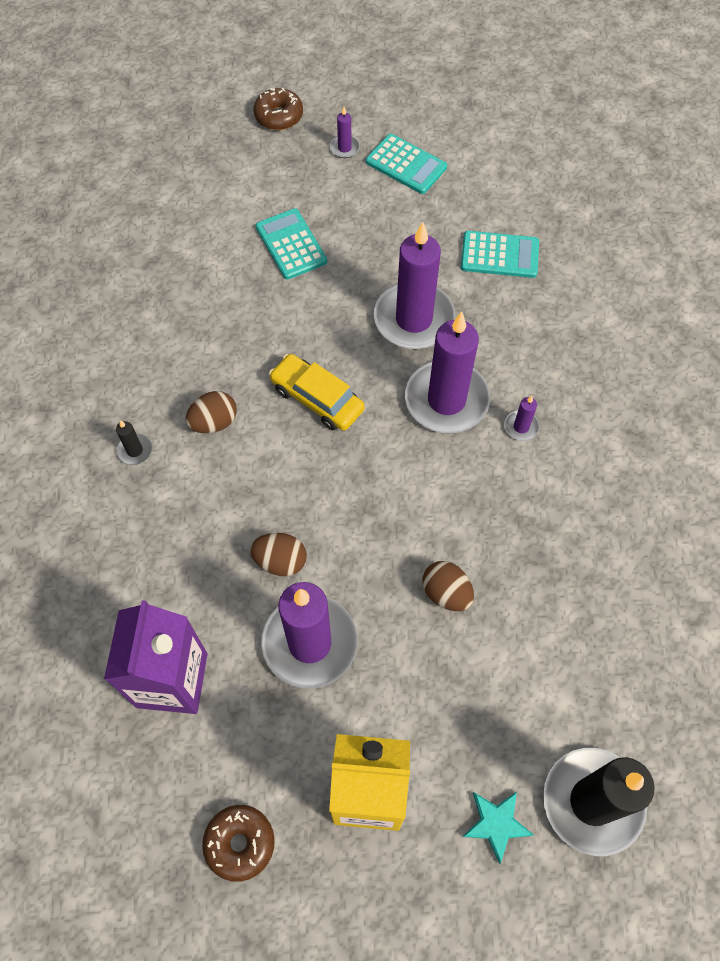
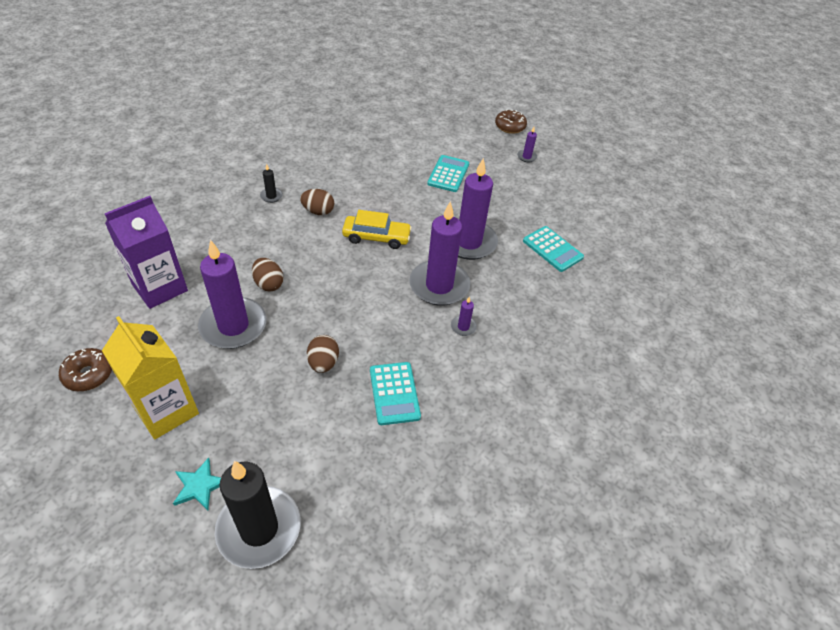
camera: 40 degrees right, 15 degrees down
yellow car [269,354,365,431] -> yellow car turned 105 degrees clockwise [342,210,412,249]
turquoise calculator [366,134,447,194] -> turquoise calculator moved to [370,362,421,425]

